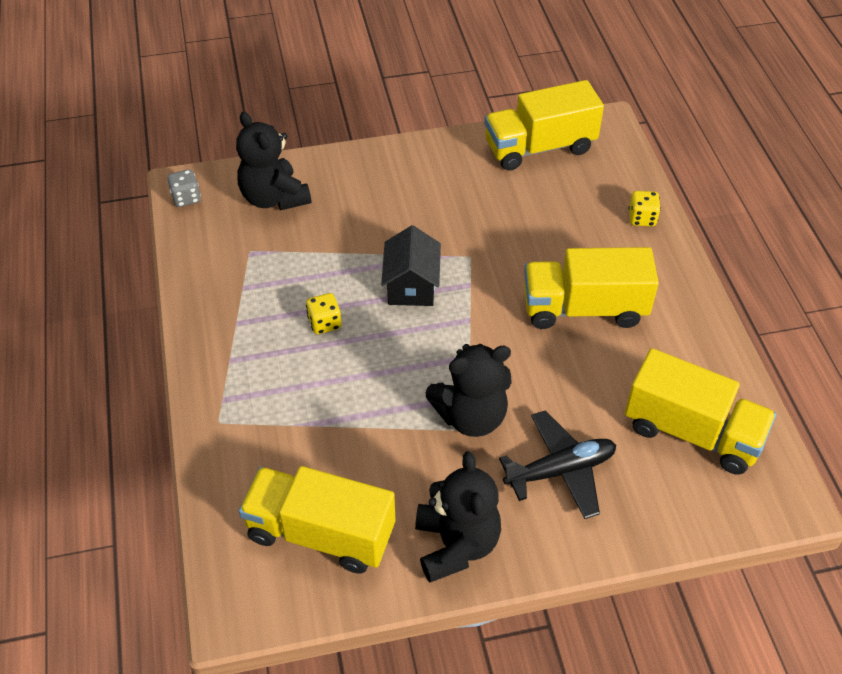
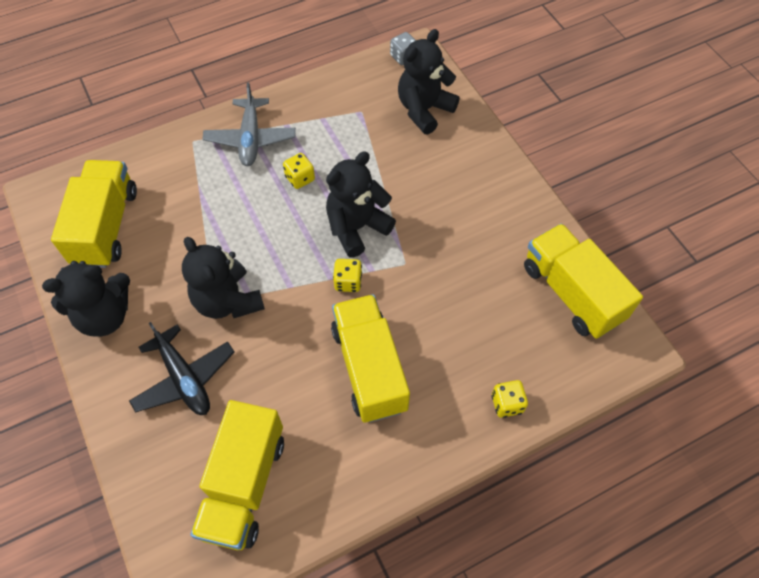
camera: 75 degrees right, 10 degrees up
black house [381,225,441,306] -> black teddy bear [326,151,396,257]
none -> grey plane [202,82,296,166]
none -> yellow dice [333,259,362,292]

